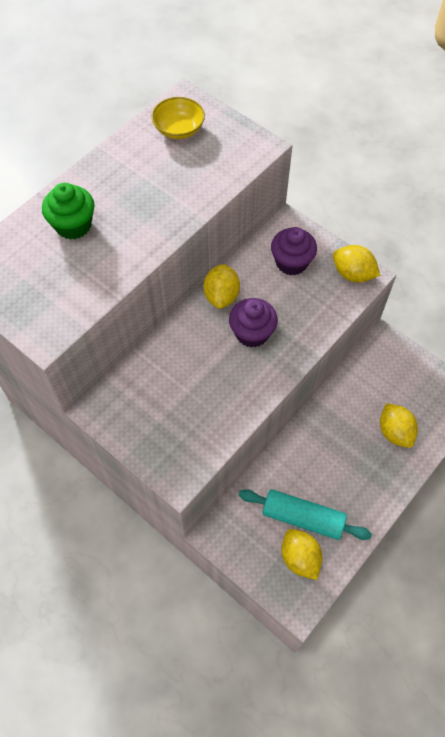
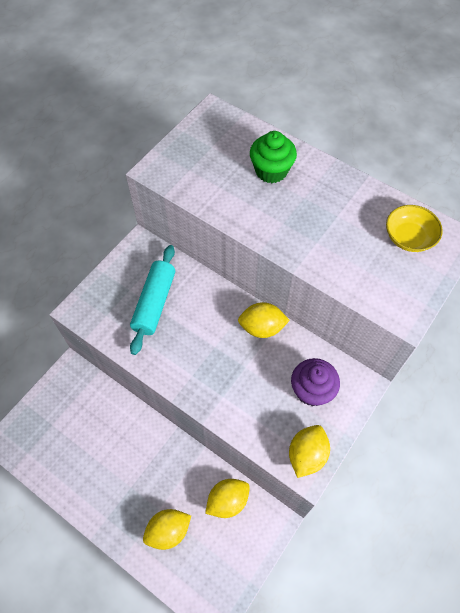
camera: 85 degrees right, 0 degrees up
purple cupcake [229,298,278,348] -> none
turquoise rolling pin [239,489,372,540] -> turquoise rolling pin moved to [130,245,175,355]
yellow lemon [282,529,322,580] -> yellow lemon moved to [205,479,250,518]

